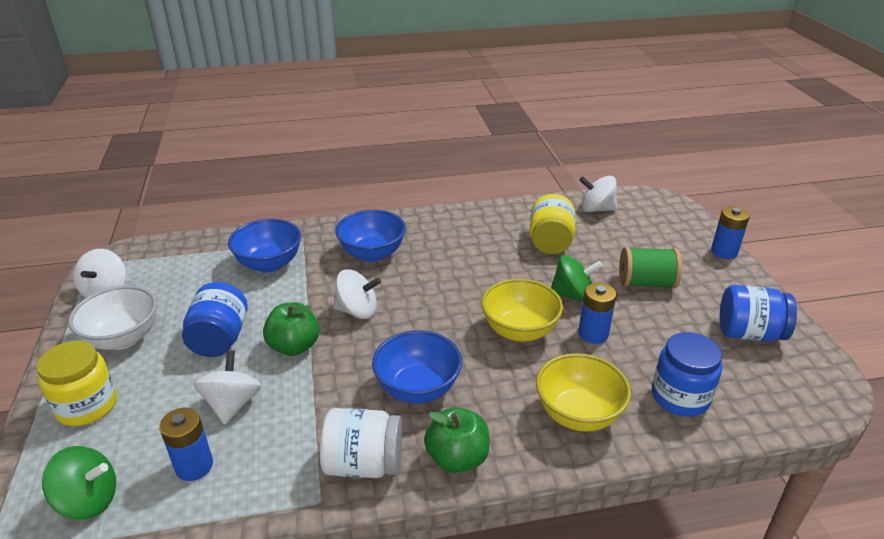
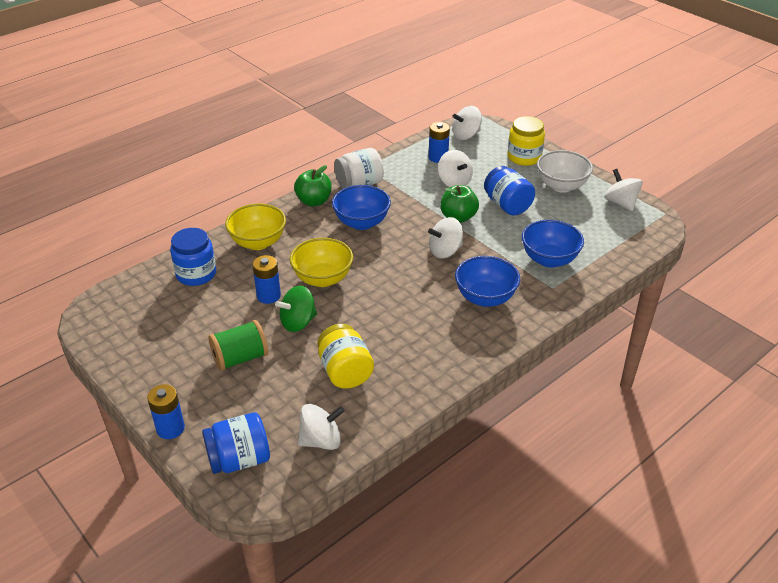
camera: 150 degrees right, 5 degrees up
green spinning top [42,446,116,520] -> white spinning top [452,106,482,140]
blue jar [720,285,797,342] -> blue jar moved to [202,412,270,474]

